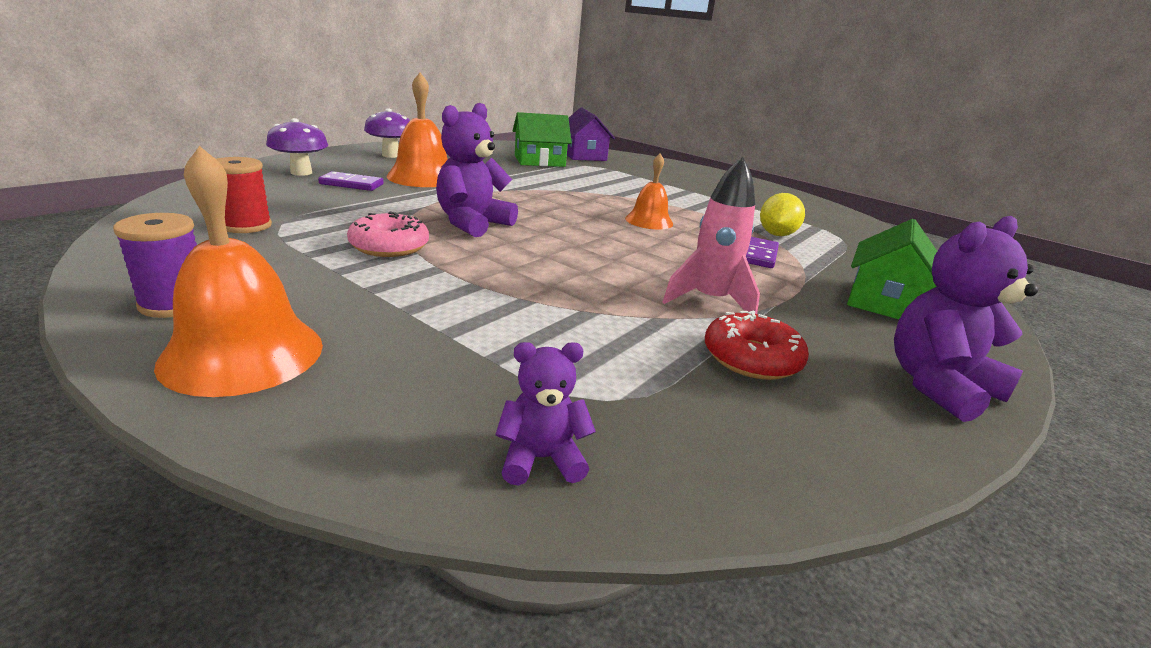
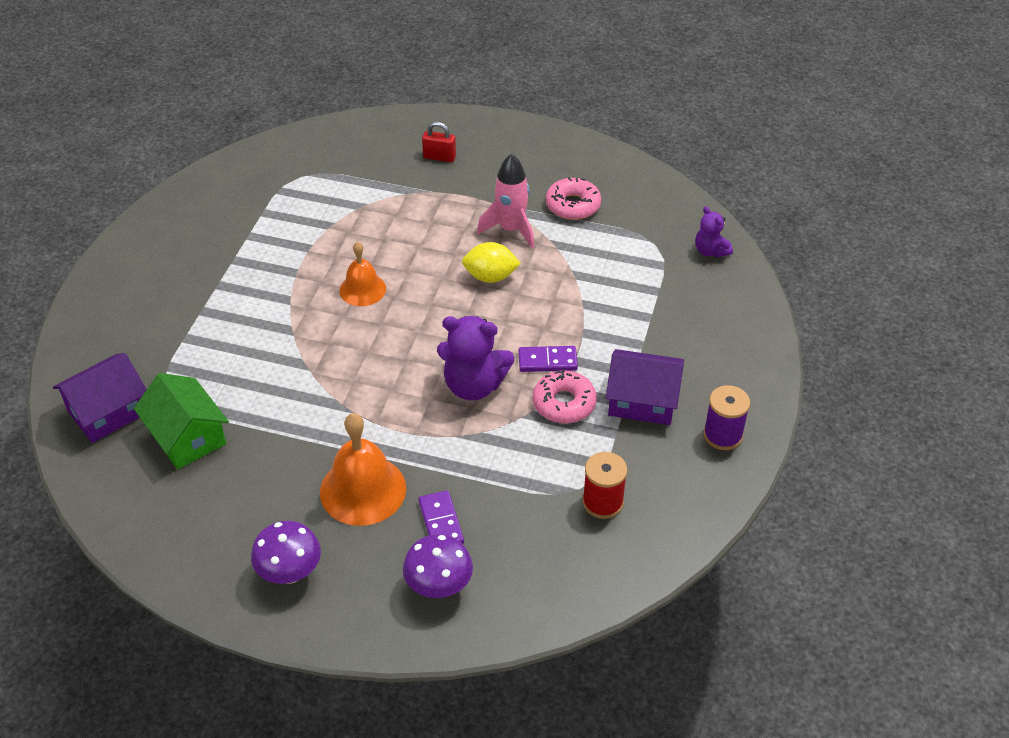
camera: 110 degrees left, 20 degrees up
orange bell [154,146,323,397] -> none
red donut [705,311,809,380] -> pink donut [546,177,601,220]
purple domino [746,237,779,268] -> purple domino moved to [518,346,578,372]
yellow lemon [760,193,805,236] -> yellow lemon moved to [462,242,521,283]
green house [847,219,937,319] -> red padlock [422,122,456,162]
purple teddy bear [894,216,1038,422] -> none
none -> purple house [606,349,684,425]

